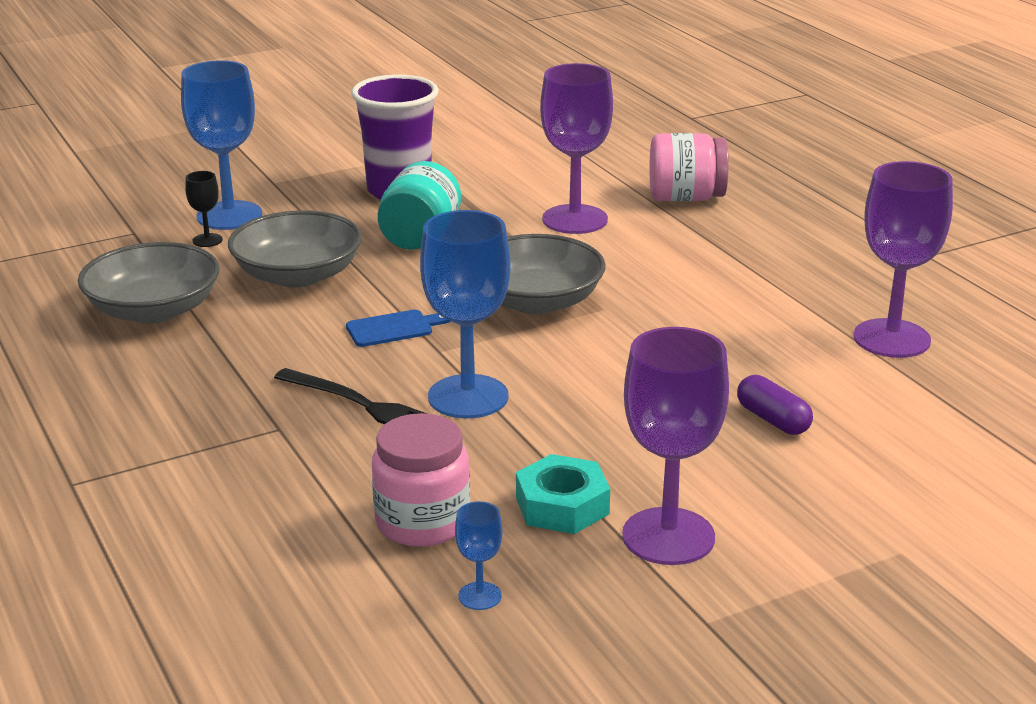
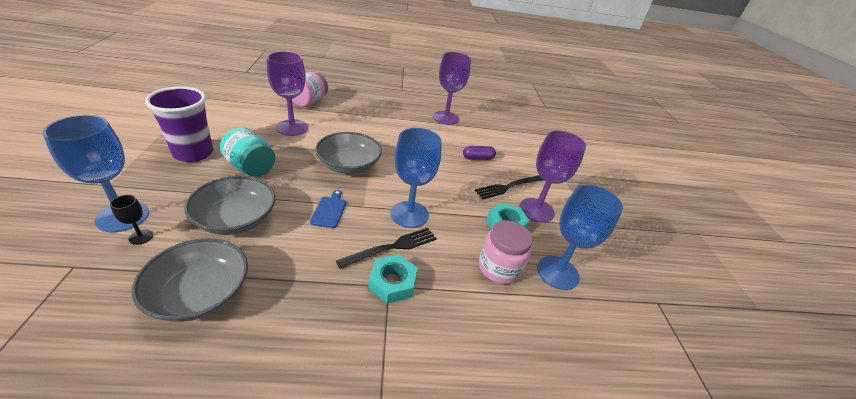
camera: 70 degrees left, 10 degrees up
blue goblet [455,501,503,610] -> blue goblet [537,185,623,290], size x2.25
none -> turquoise nut [368,254,418,304]
none -> black fork [475,175,543,199]

